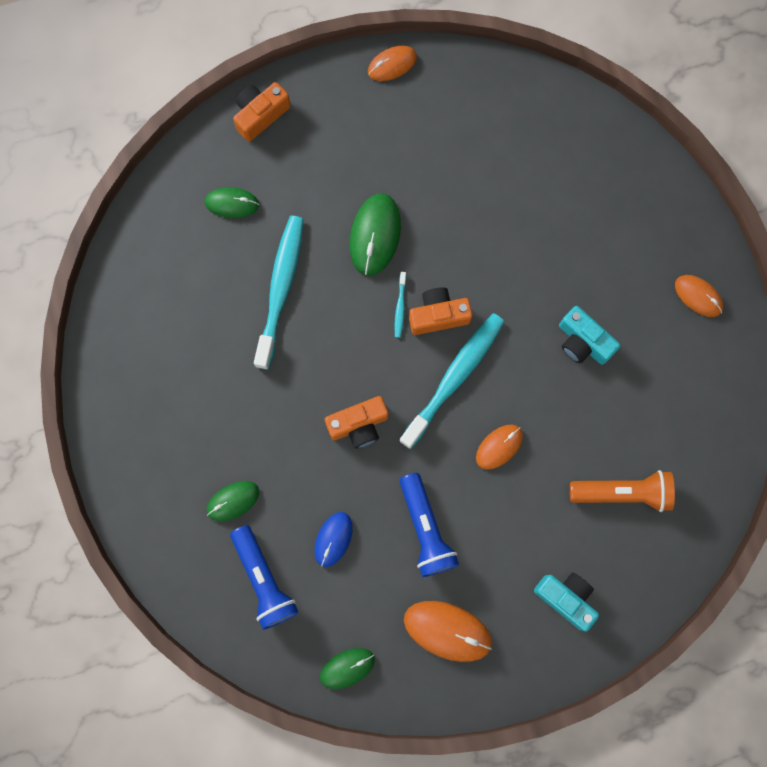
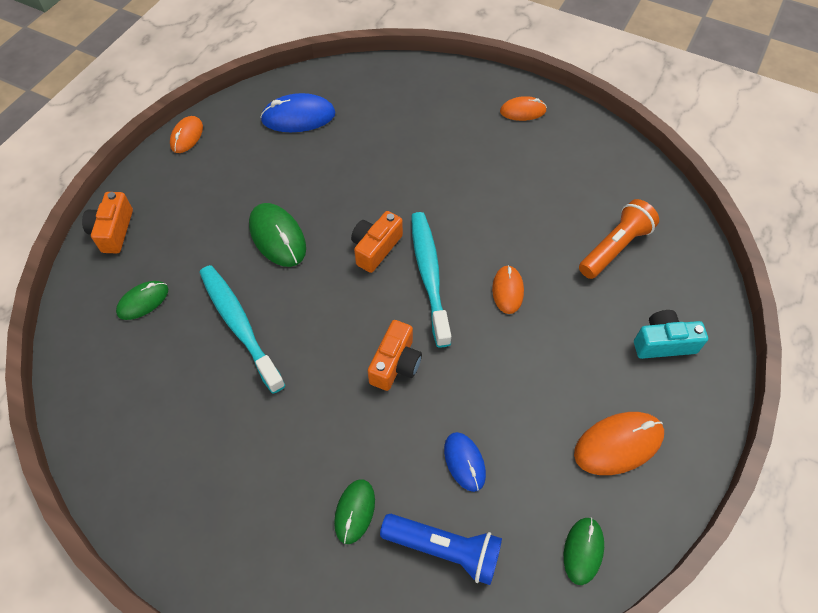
camera: 45 degrees left, 20 degrees down
turquoise toothbrush [395,272,406,338] -> none
blue flashlight [400,473,459,577] -> none
turquoise camera [559,306,621,365] -> none
none -> blue mouse [260,93,335,132]

